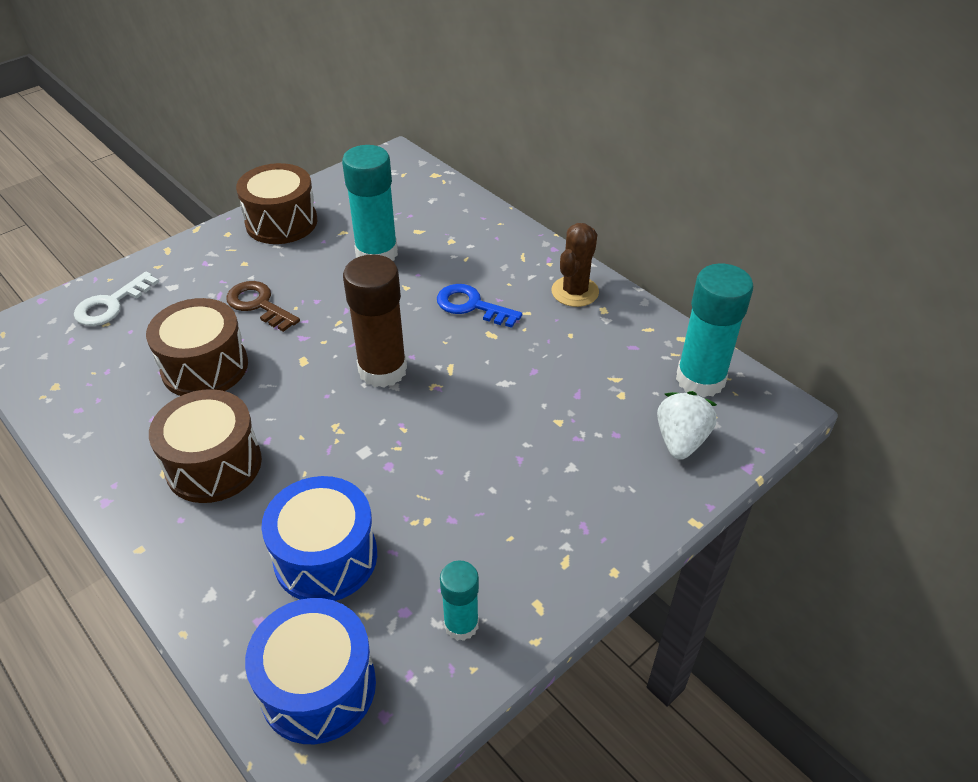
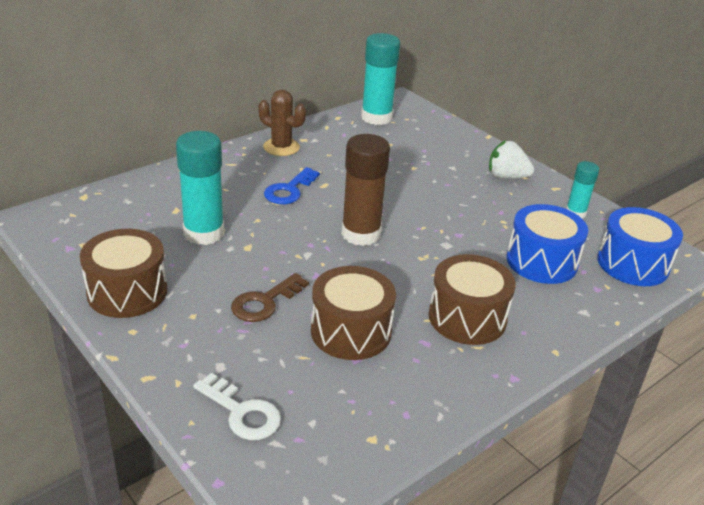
camera: 90 degrees left, 10 degrees down
white strawberry [657,391,717,460] -> white strawberry moved to [489,140,534,178]

